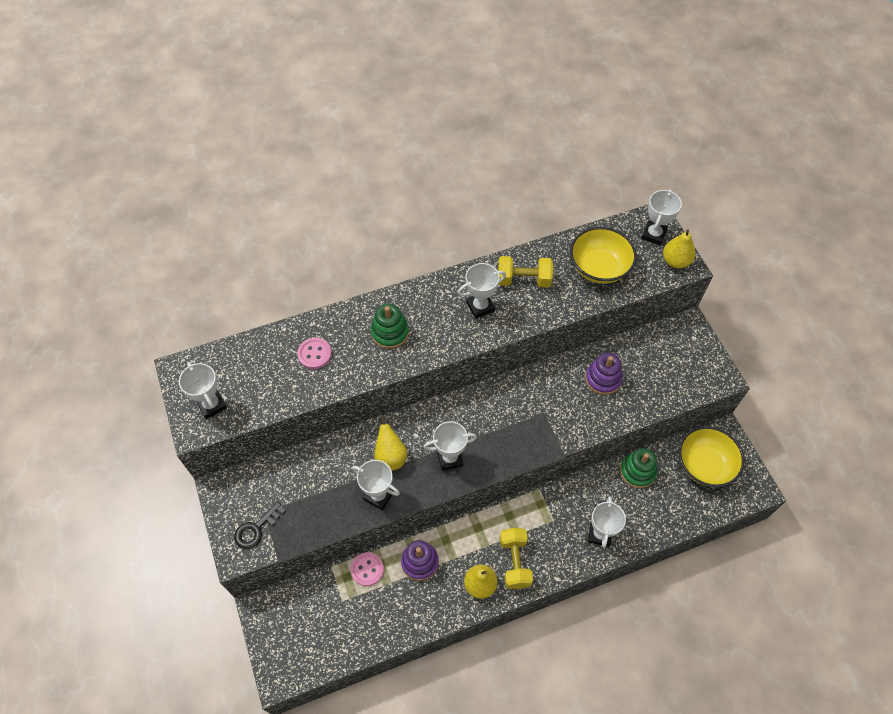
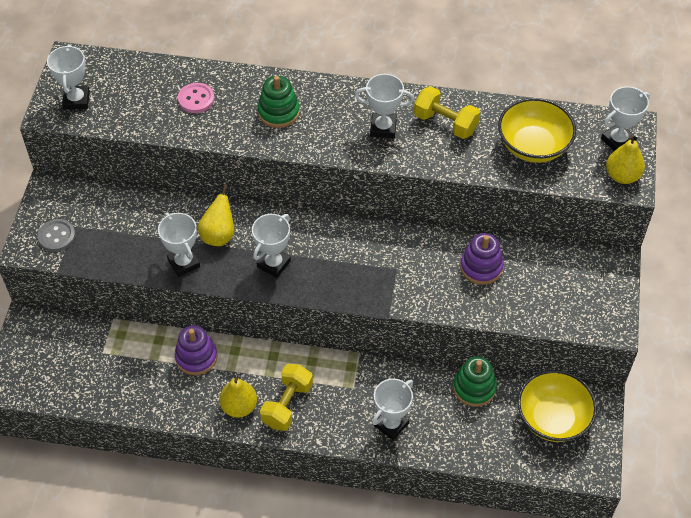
camera: 30 degrees right, 5 degrees down
black key [234,502,286,549] -> grey button [37,219,75,252]
pink button [351,552,384,586] -> none
white trophy [424,421,477,471] -> white trophy turned 75 degrees counterclockwise [252,214,291,278]

